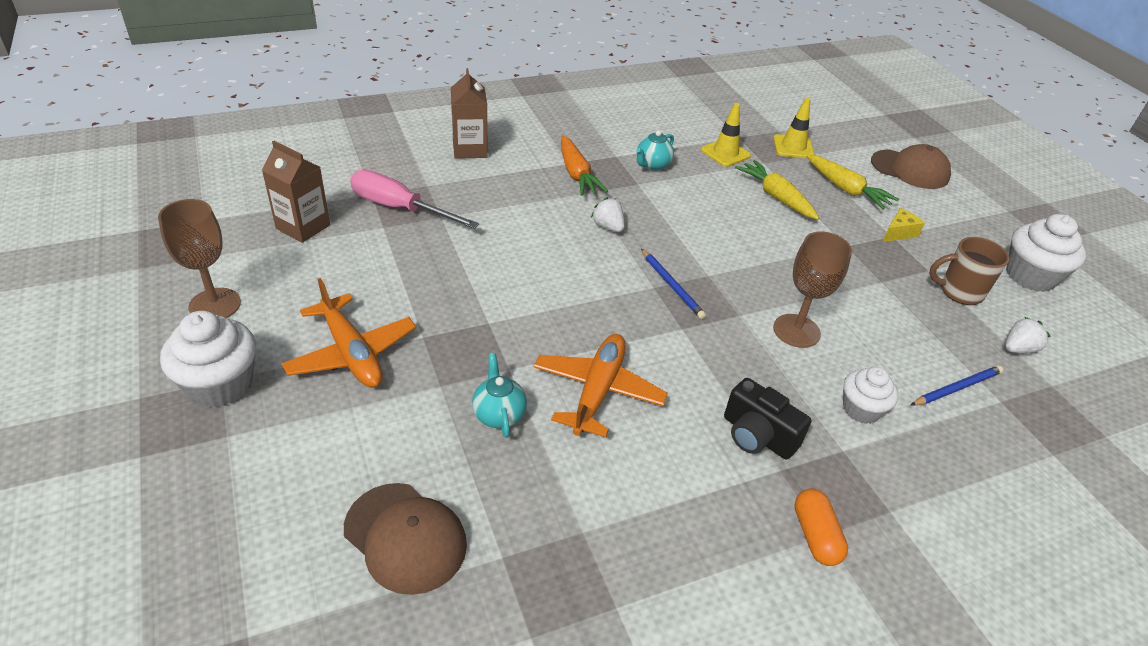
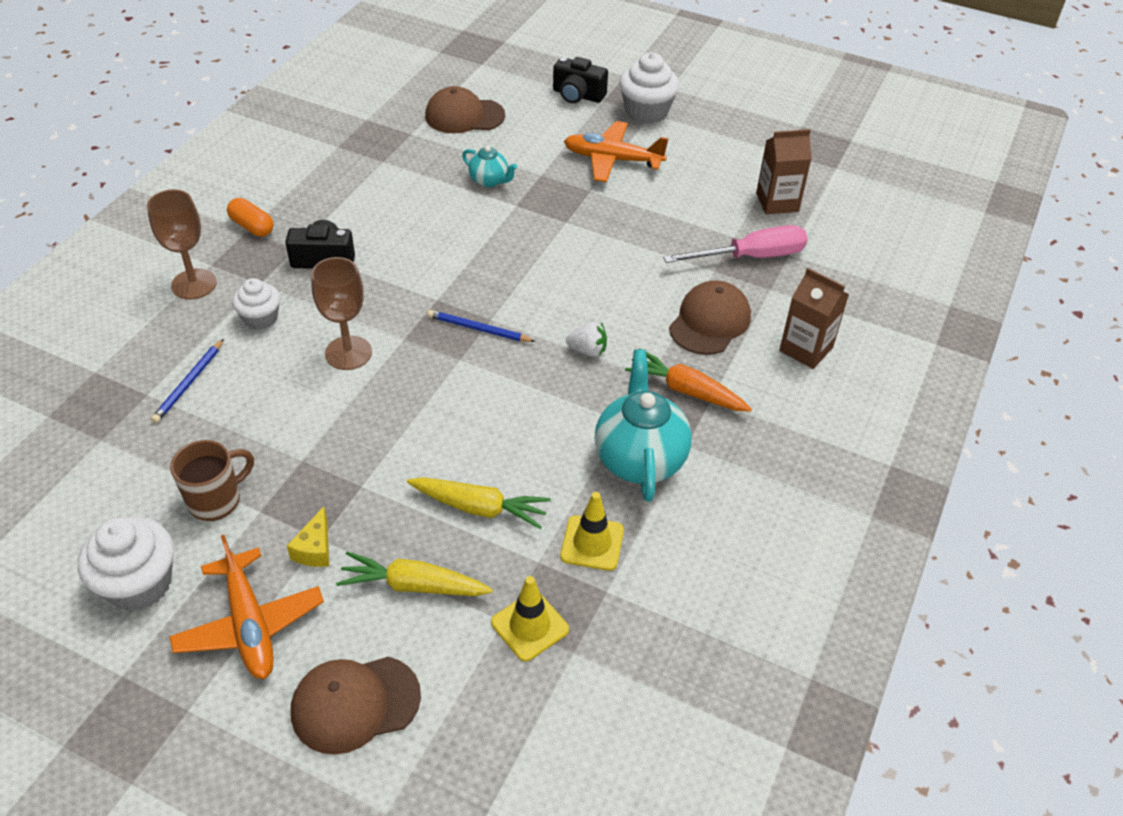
camera: 140 degrees right, 5 degrees up
brown goblet [158,199,241,318] -> brown goblet moved to [147,189,217,300]
orange plane [533,334,668,437] -> orange plane moved to [169,535,324,679]
turquoise teapot [636,130,674,171] -> turquoise teapot [595,349,692,502], size x1.89
white strawberry [1005,317,1051,353] -> none
none -> black camera [553,57,608,103]
none -> brown cap [669,280,751,355]

